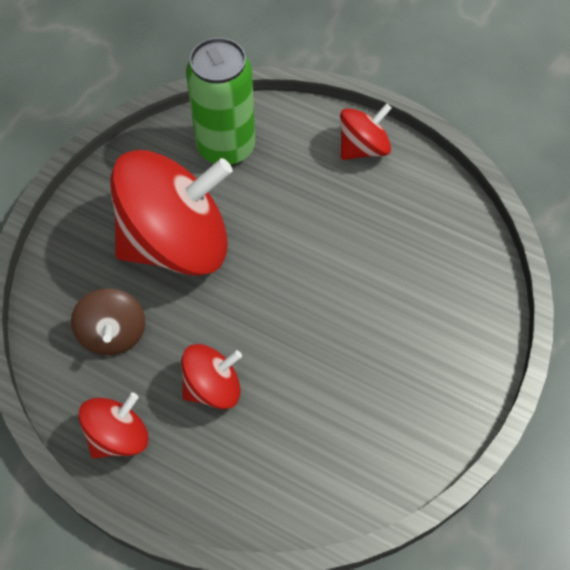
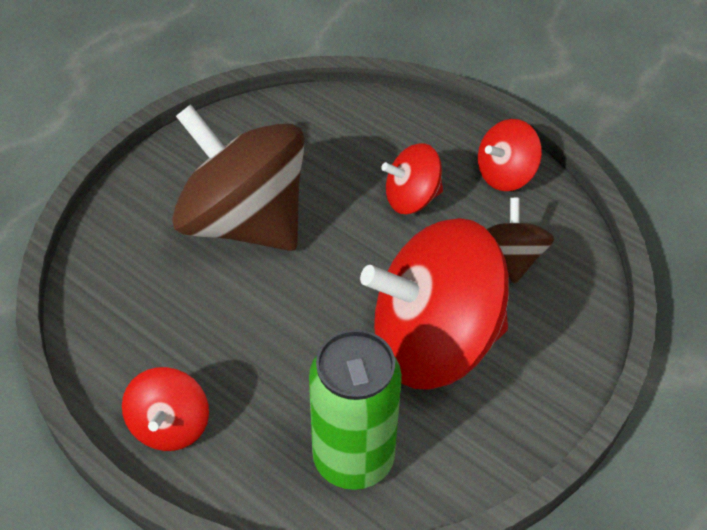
camera: 170 degrees left, 10 degrees down
red spinning top [340,103,392,160] -> red spinning top turned 60 degrees counterclockwise [122,367,209,451]
none -> brown spinning top [172,104,305,251]

